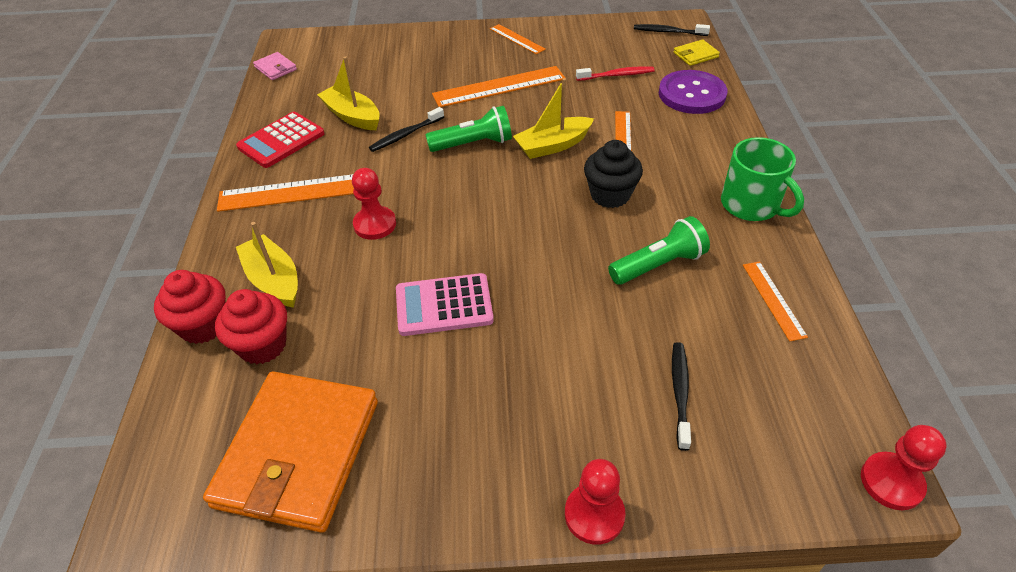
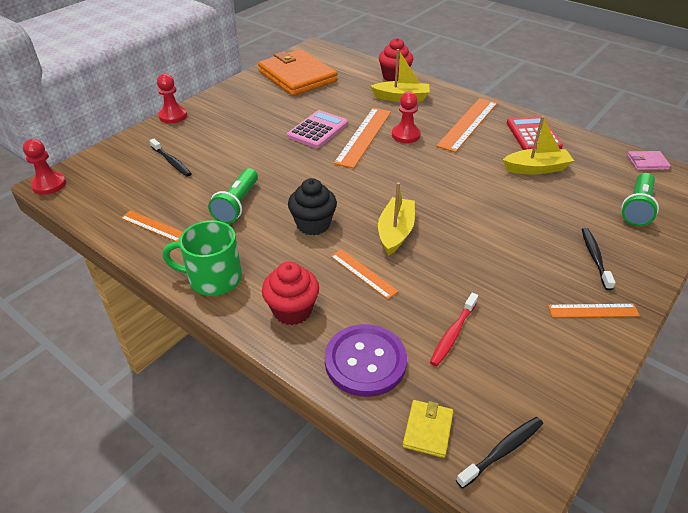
camera: 130 degrees right, 5 degrees down
red cupcake [215,289,287,364] -> red cupcake moved to [262,262,319,325]
black toothbrush [369,107,444,152] -> black toothbrush moved to [582,228,616,290]
green flashlight [426,106,512,152] -> green flashlight moved to [621,173,659,226]
orange ruler [432,66,565,107] -> orange ruler moved to [334,108,391,168]

